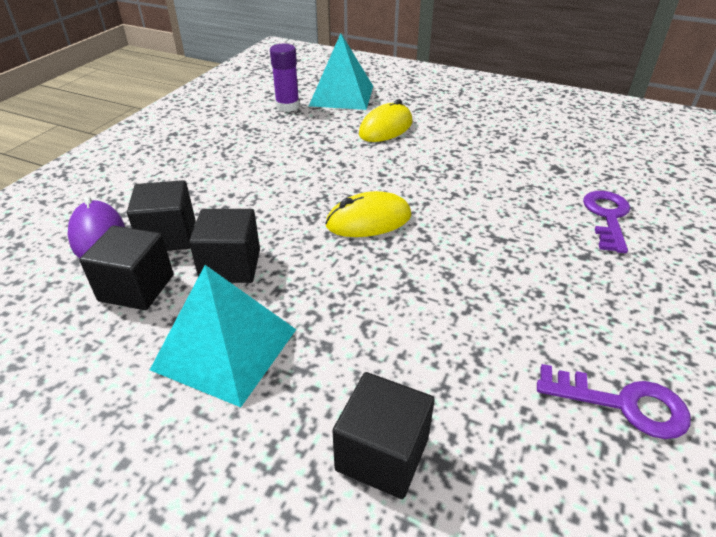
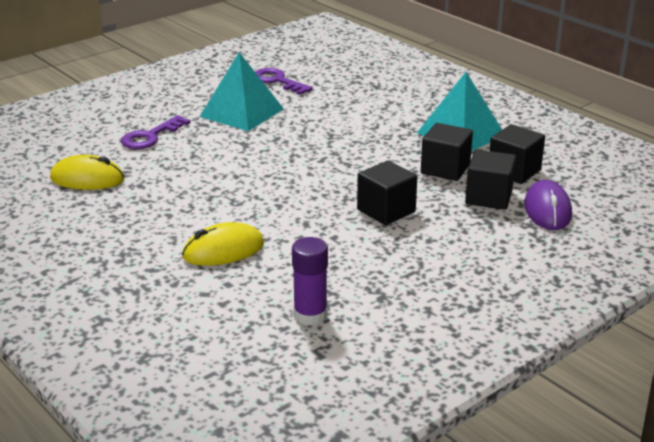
camera: 155 degrees left, 10 degrees down
turquoise pyramid [309,33,373,110] -> turquoise pyramid moved to [199,52,284,131]
yellow mouse [325,191,411,237] -> yellow mouse moved to [50,155,124,190]
black cube [333,372,434,499] -> black cube moved to [357,160,417,225]

